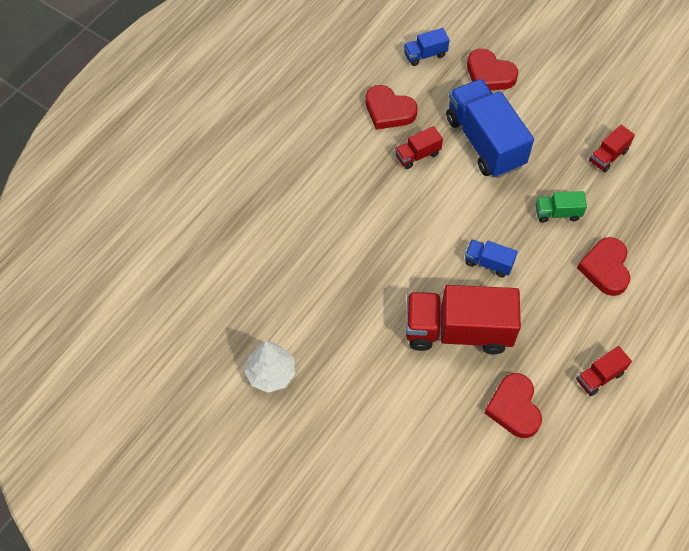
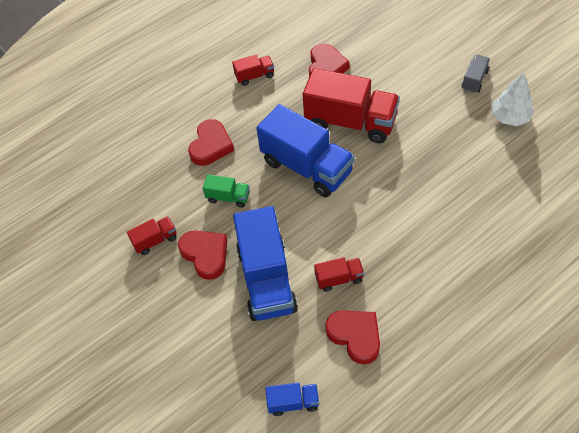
camera: 160 degrees left, 5 degrees down
blue truck [465,240,518,277] -> blue truck [257,104,355,197], size x2.17
red heart [467,49,518,90] -> red heart moved to [178,230,227,280]
none -> grey truck [462,55,490,93]

